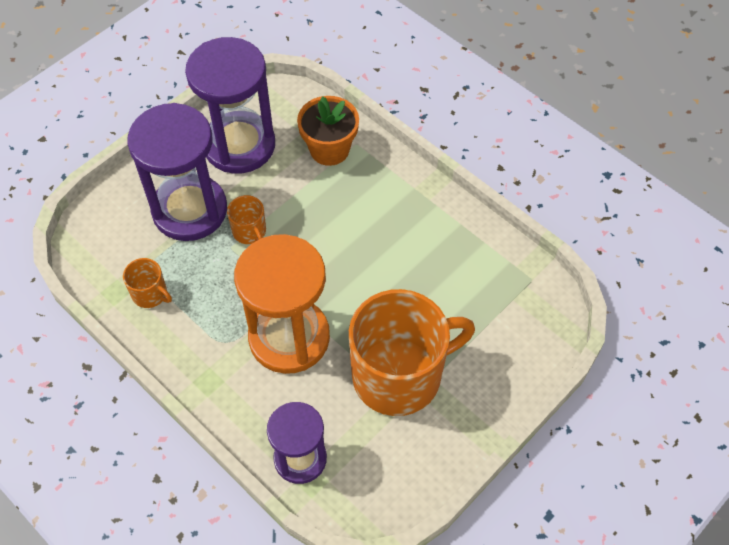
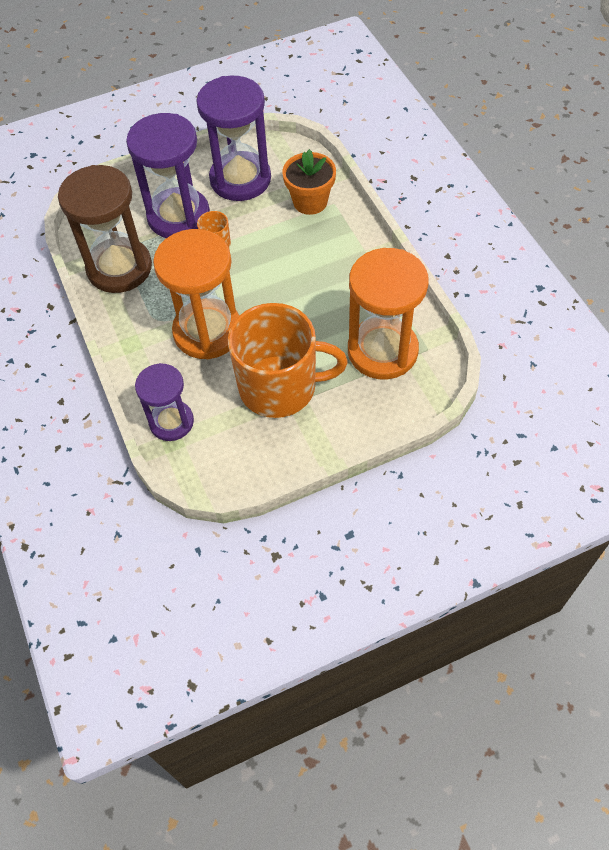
camera: 25 degrees right, 0 degrees up
orange mug [123,258,172,308] -> brown hourglass [58,165,152,293]
none -> orange hourglass [348,248,429,380]

